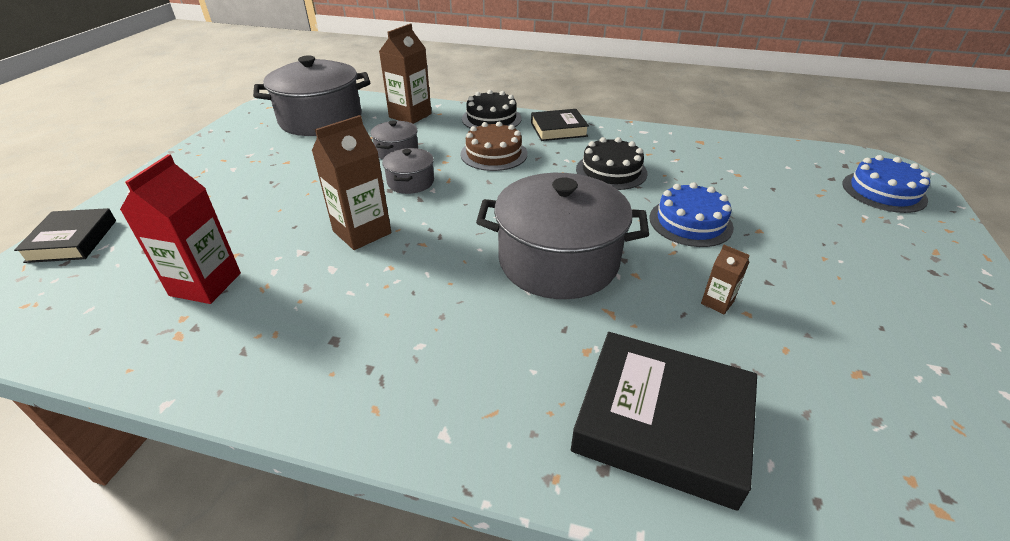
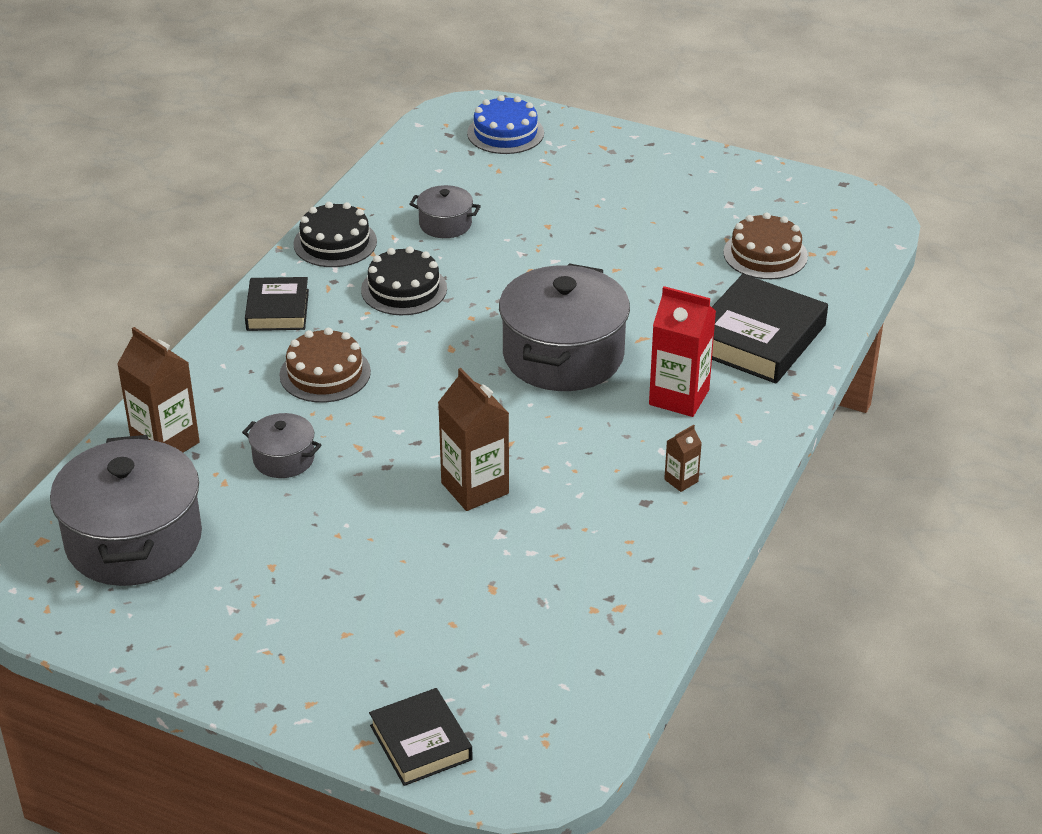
camera: 80 degrees left, 0 degrees up
black book [14,208,116,263] -> black book turned 60 degrees clockwise [369,688,473,786]
red carton [120,154,241,304] -> red carton moved to [649,286,716,417]
grey pot [382,148,434,194] -> grey pot moved to [409,185,481,238]
black cake [462,90,522,128] -> black cake moved to [293,202,377,267]
blue cake [649,182,734,247] -> none
brown carton [701,245,750,314] -> brown carton moved to [664,425,702,492]
none -> brown cake [723,212,808,279]

